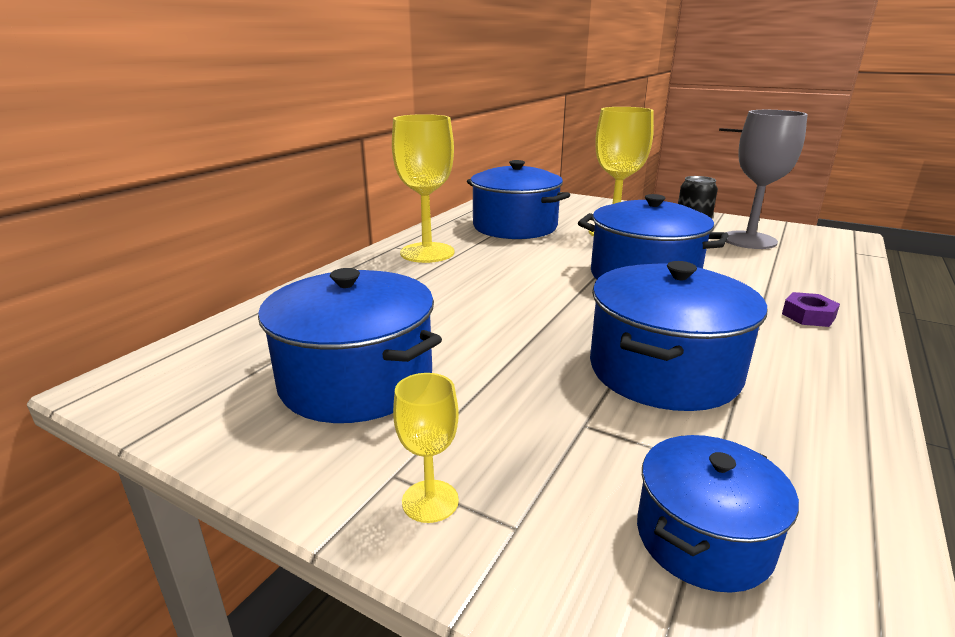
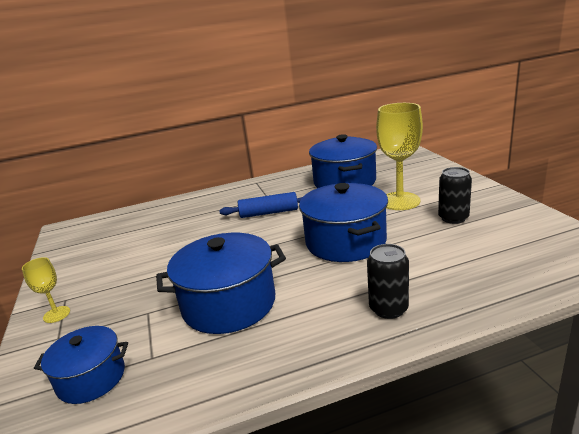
camera: 45 degrees right, 0 degrees up
blue pot [258,268,442,423] -> none
yellow goblet [392,114,454,263] -> none
grey goblet [726,110,808,249] -> none
purple nut [782,292,840,327] -> black can [367,244,409,319]
none -> blue rolling pin [219,192,302,218]

